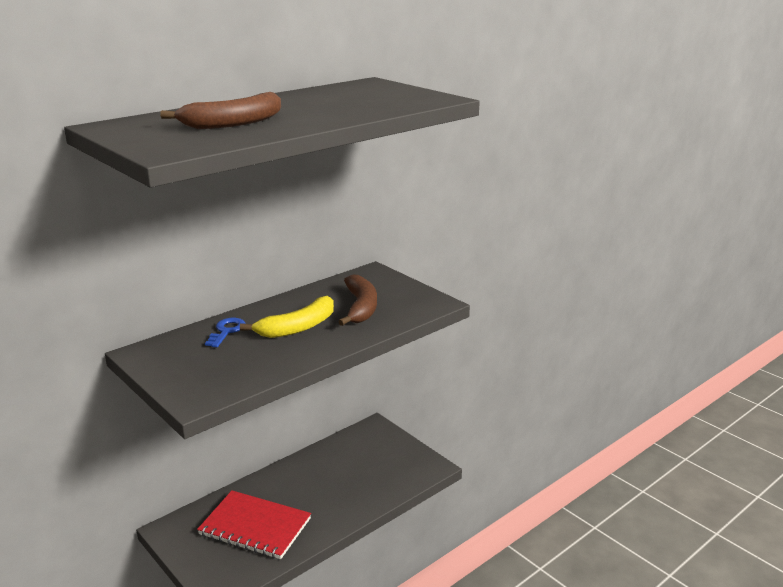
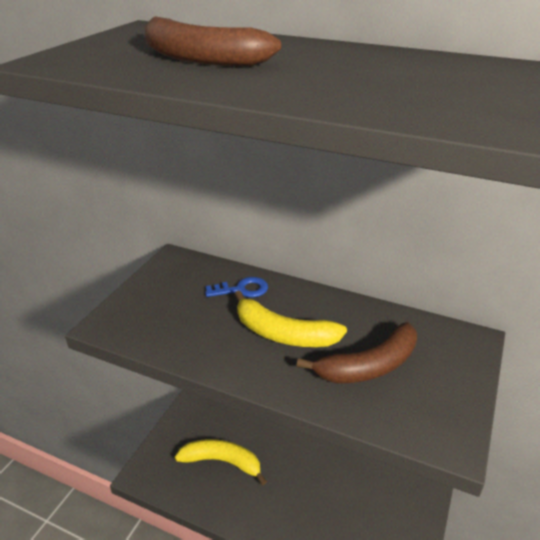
camera: 65 degrees right, 10 degrees up
red notebook [197,490,311,559] -> yellow banana [175,439,267,485]

